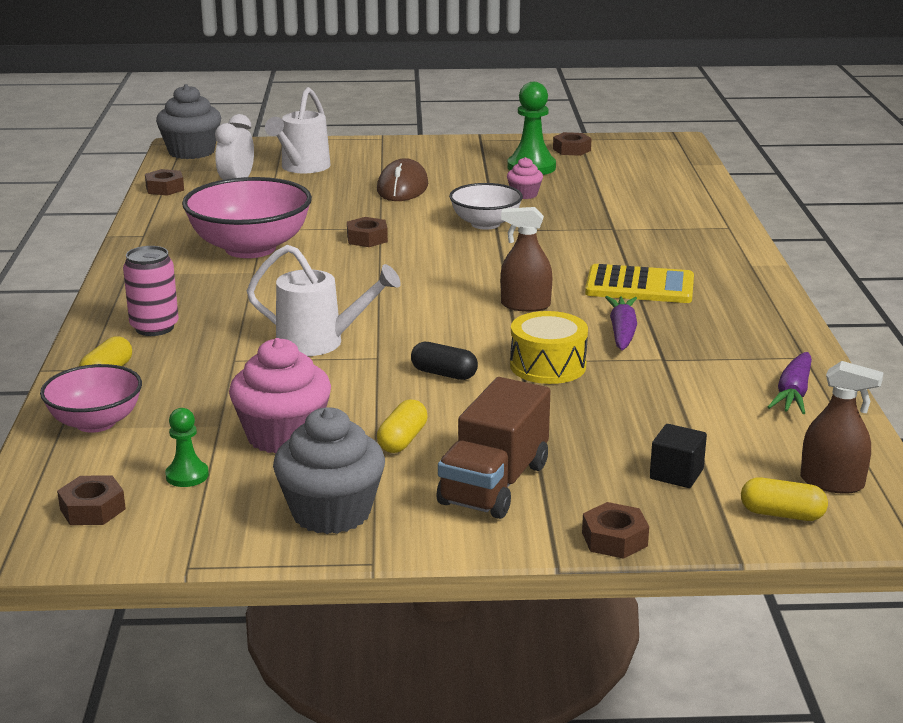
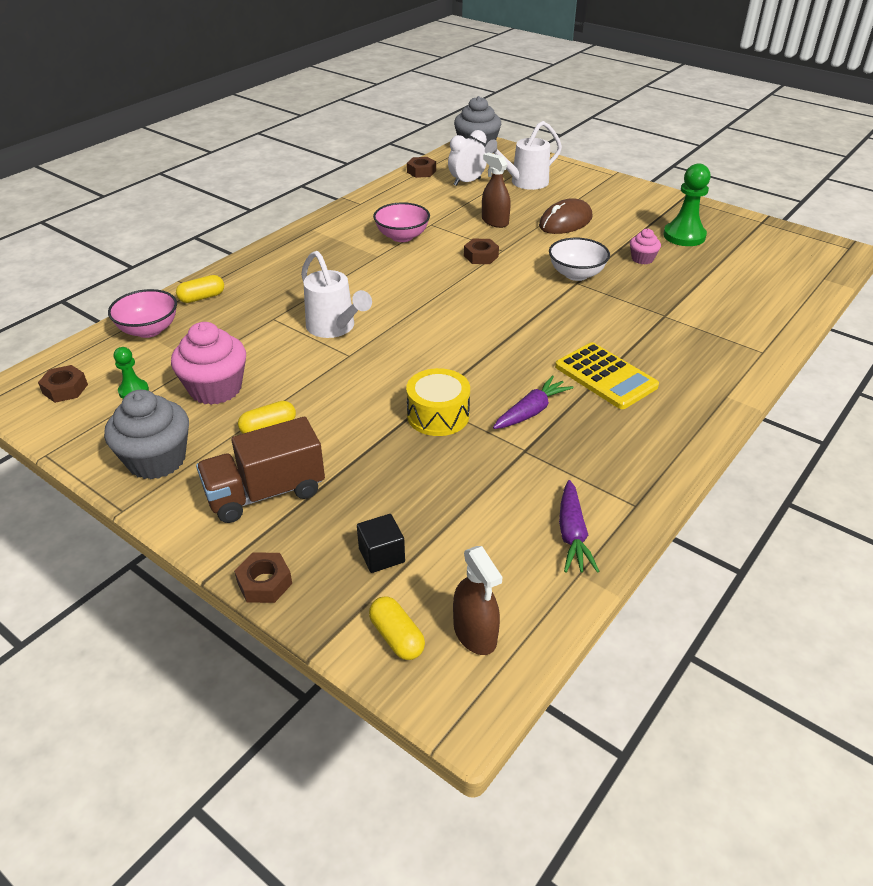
camera: 40 degrees right, 15 degrees up
pink can [123,246,179,336] -> none
pink bowl [182,177,312,258] -> pink bowl [373,202,430,242], size x0.60
black capsule [411,342,478,380] -> none
brown spray bottle [500,207,552,312] -> brown spray bottle moved to [482,152,511,228]
brown nut [553,132,592,156] -> none
purple carrot [768,352,812,414] -> purple carrot turned 60 degrees counterclockwise [559,480,599,573]

